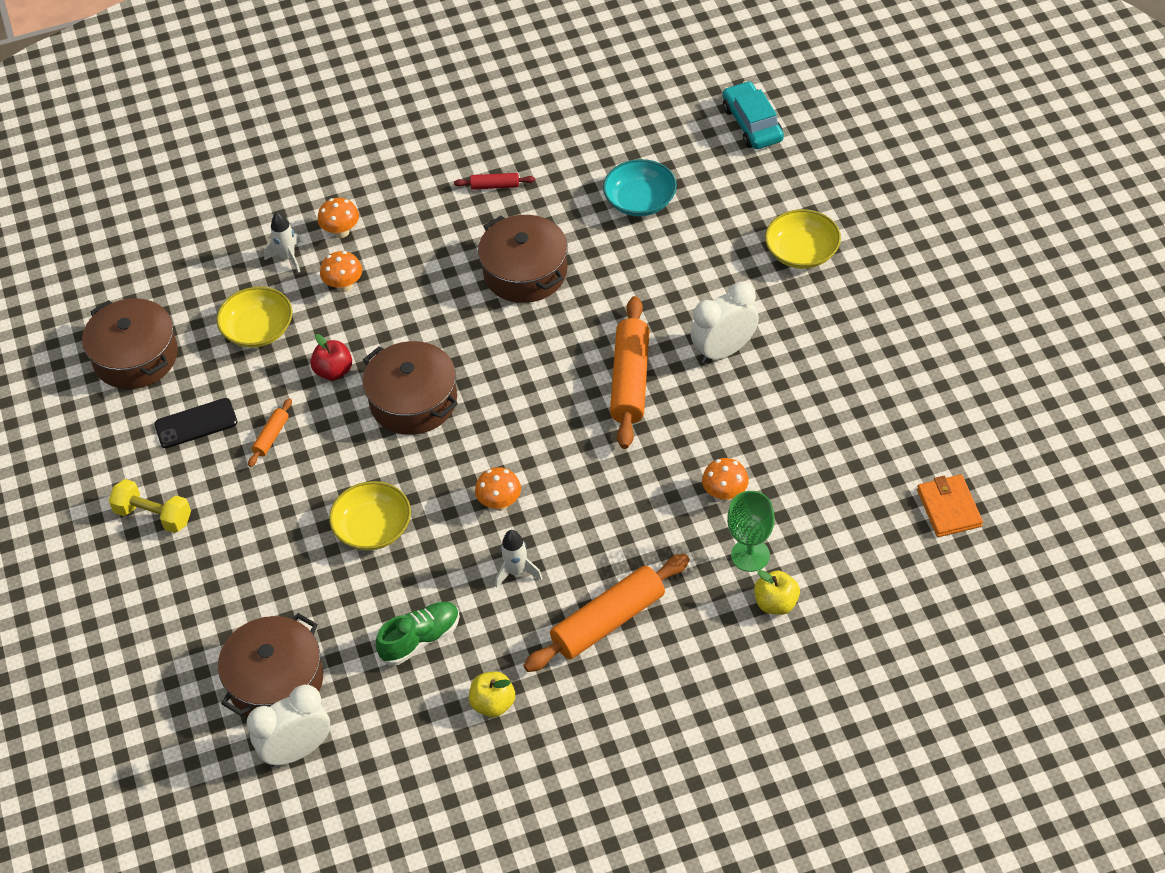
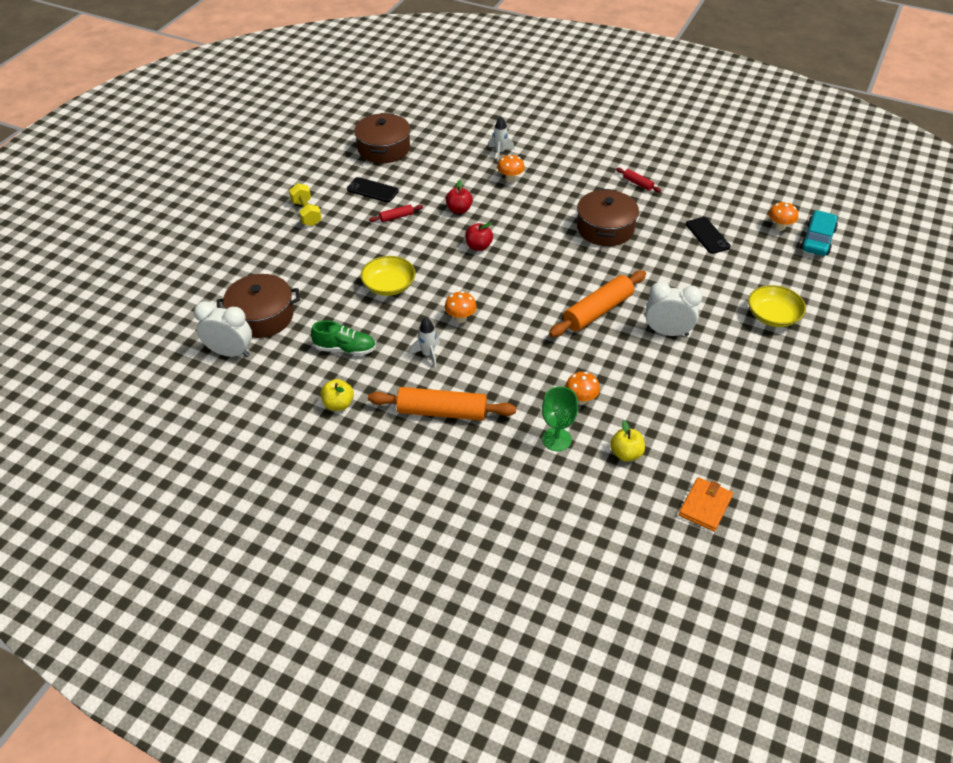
camera: 40 degrees right, 5 degrees down
yellow bowl [216,287,293,348] -> none
orange rolling pin [248,398,292,467] -> red rolling pin [369,205,423,222]
orange mushroom [317,198,359,238] -> orange mushroom moved to [768,202,798,231]
brown pot [363,341,458,435] -> red apple [465,222,493,251]
turquoise bowl [603,159,677,216] -> black phone [686,217,731,254]
yellow apple [754,570,800,615] -> yellow apple moved to [610,420,645,462]

